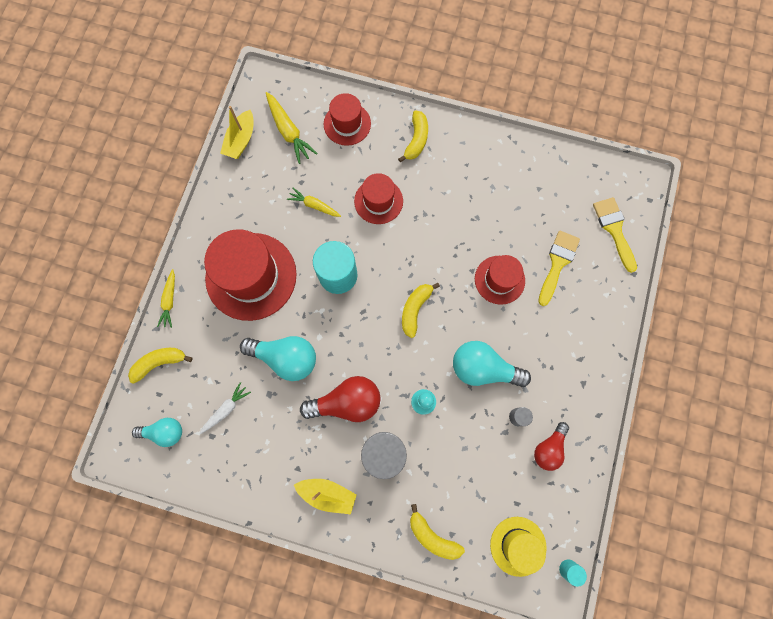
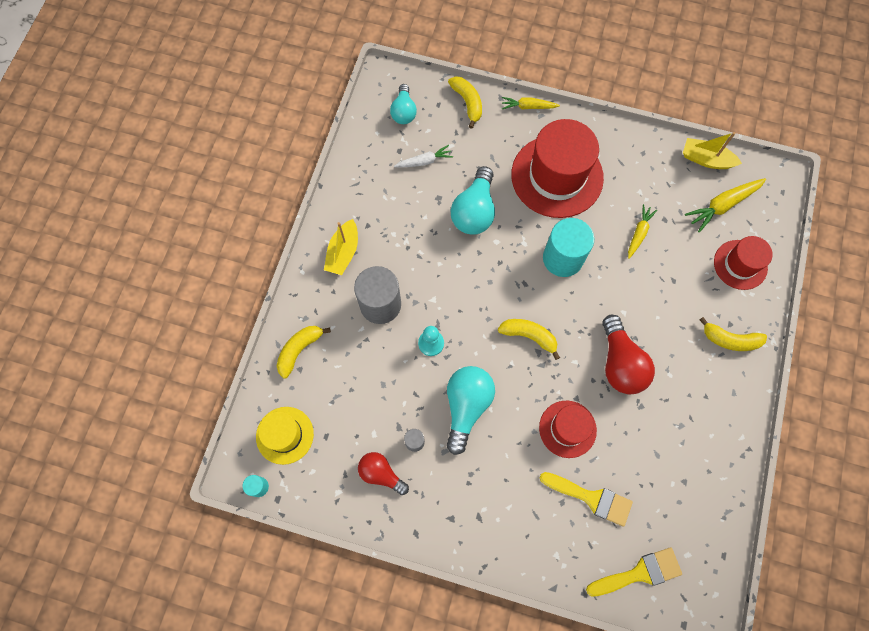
camera: 90 degrees right, 5 degrees down
white carrot [200,382,251,434] -> white carrot turned 60 degrees counterclockwise [394,145,453,168]
red light bulb [300,376,381,422] -> red light bulb moved to [602,315,655,394]
red hat [354,173,403,224] -> none

